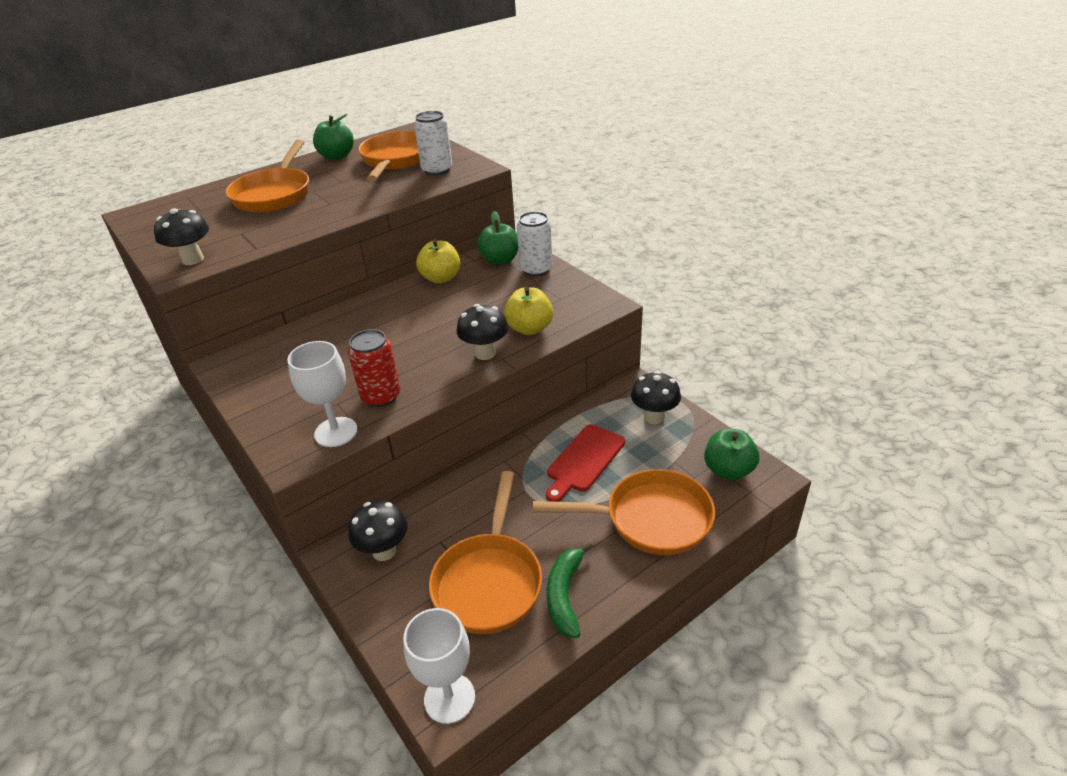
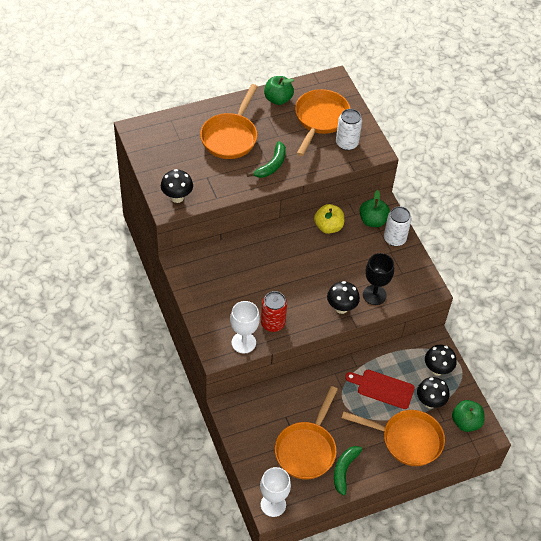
camera: 10 degrees right, 15 degrees up
black mushroom [348,501,408,561] -> black mushroom moved to [417,377,450,409]
yellow apple [504,287,553,335] -> black goblet [363,253,394,305]
red cutting board [546,424,625,502] -> red cutting board turned 60 degrees clockwise [345,370,415,409]
none -> green banana [247,141,286,178]

